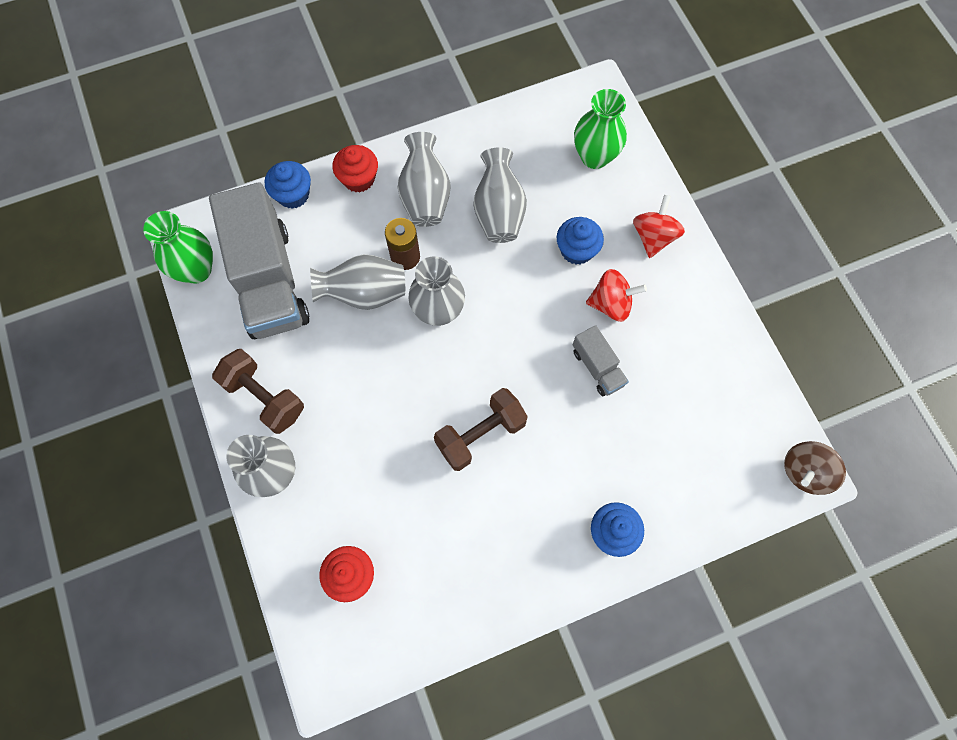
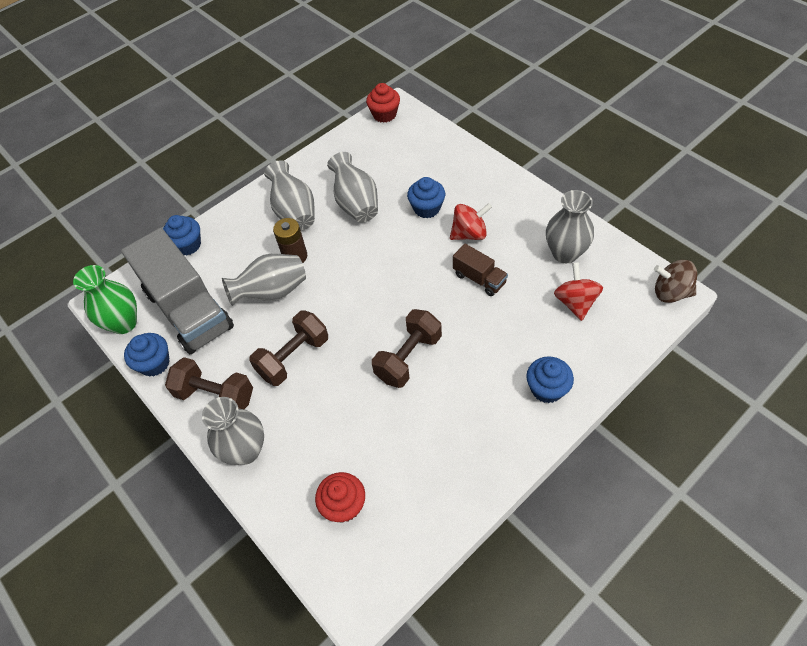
camera: 15 degrees left, 15 degrees down
red cupcake [332,145,378,193] -> red cupcake moved to [366,83,400,123]
grey vase [408,256,465,326] -> grey vase moved to [546,190,594,263]
grey truck [573,325,629,396] -> brown truck [453,244,508,296]
green vase [574,89,627,169] -> none
red spinning top [633,195,685,258] -> red spinning top moved to [554,262,603,321]
brown spinning top [784,441,846,495] -> brown spinning top turned 75 degrees clockwise [654,260,697,303]
none -> blue cupcake [124,333,170,376]
none -> brown dumbbell [249,311,328,386]

